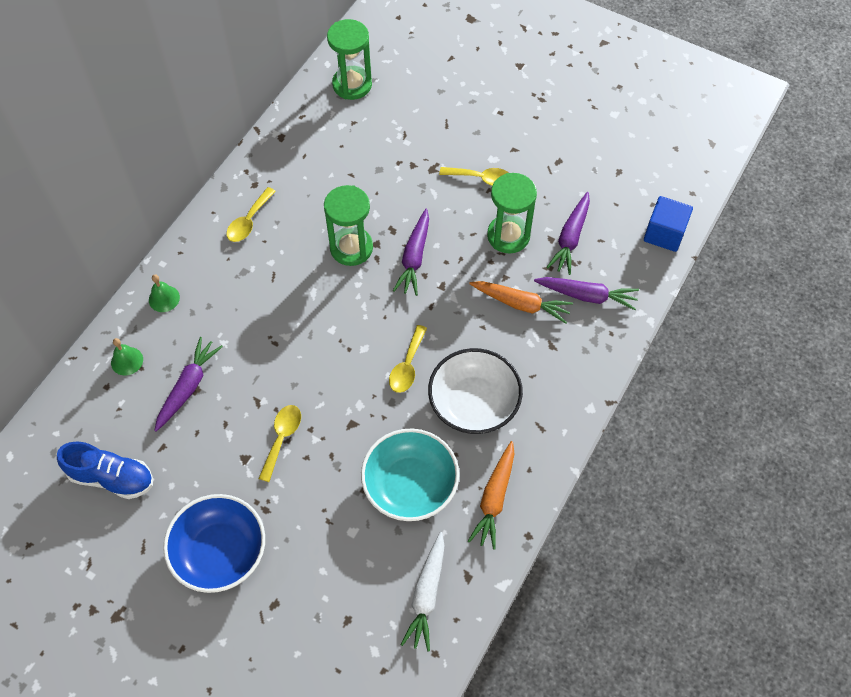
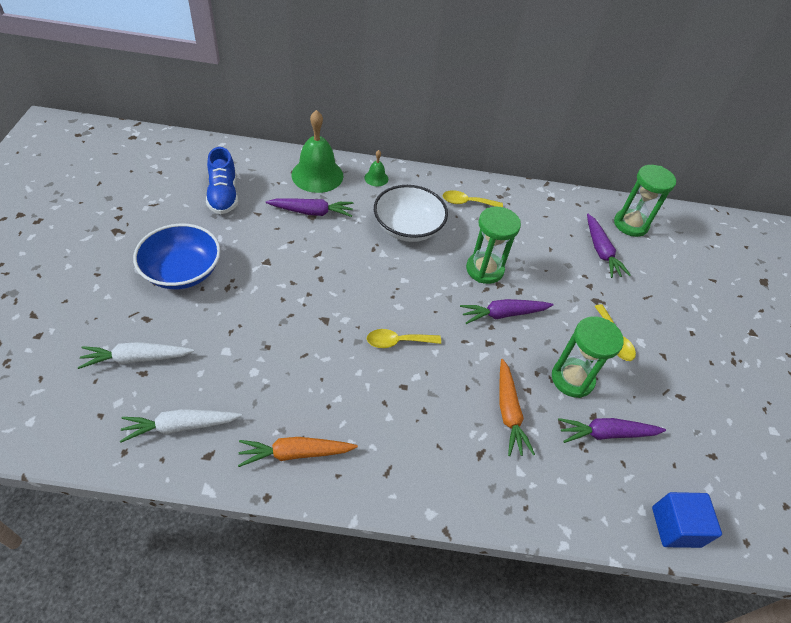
camera: 60 degrees right, 10 degrees down
green bell [111,338,143,376] -> green bell [292,110,343,193], size x2.13
yellow spoon [259,405,301,482] -> none
turquoise bowl [361,429,459,521] -> none
white bowl [428,348,523,434] -> white bowl moved to [374,185,448,242]
purple carrot [534,277,639,310] -> purple carrot moved to [587,214,631,278]
none -> white carrot [78,342,194,369]

